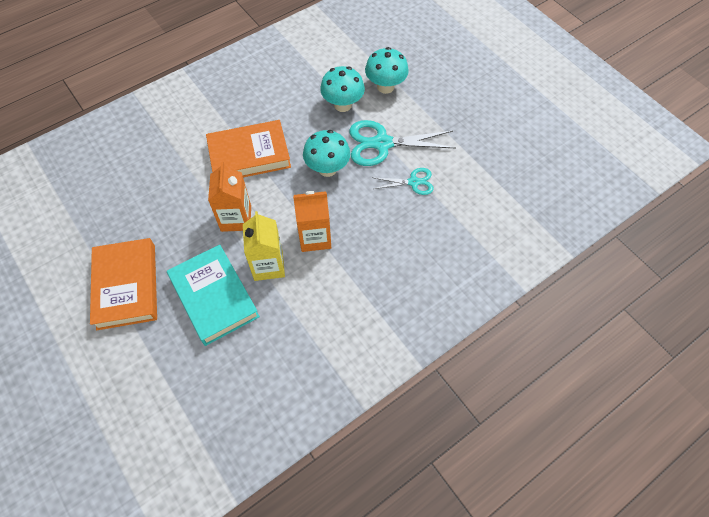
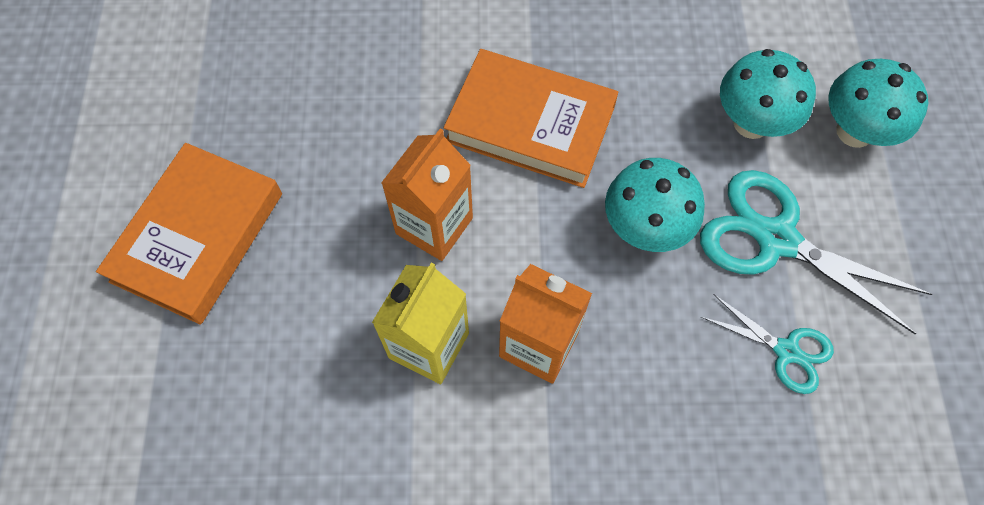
camera: 35 degrees right, 5 degrees up
turquoise book [167,245,260,346] -> none

